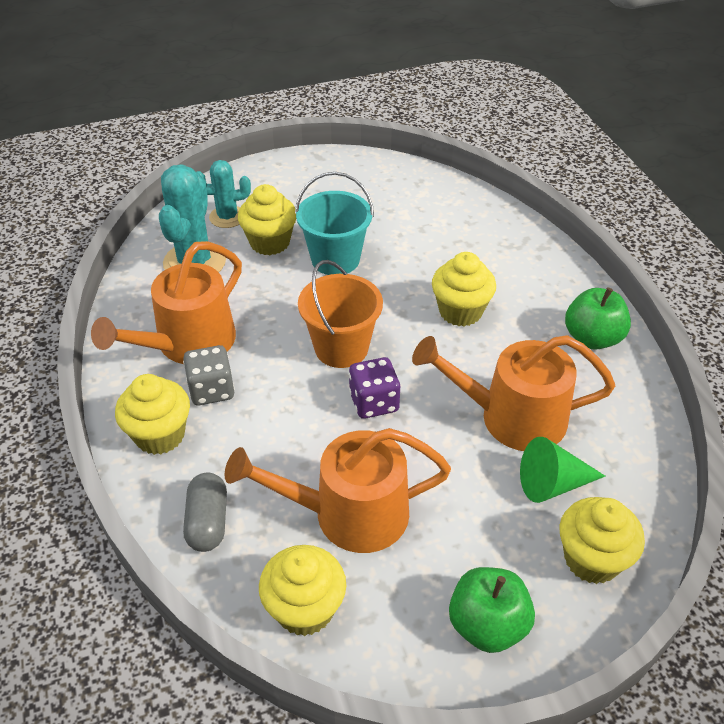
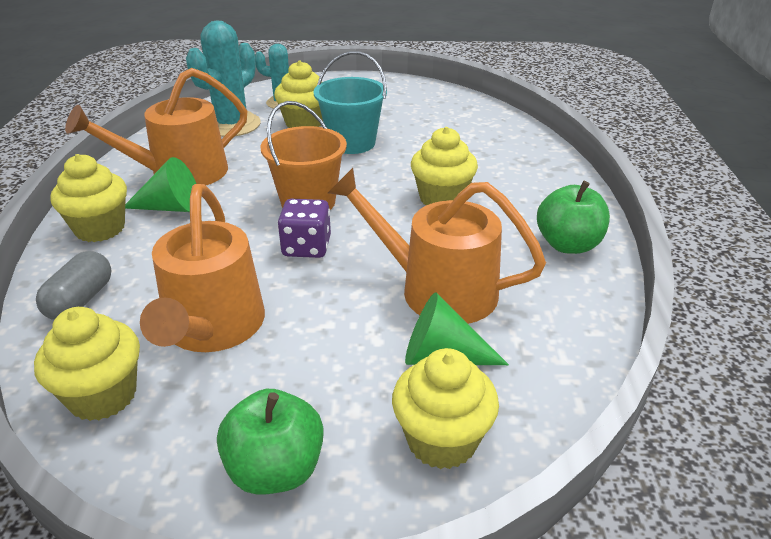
camera: 20 degrees right, 10 degrees down
grey dice [183,345,235,405] -> green cone [125,157,196,212]
orange watering can [225,428,451,553] -> orange watering can turned 105 degrees counterclockwise [140,184,265,352]

